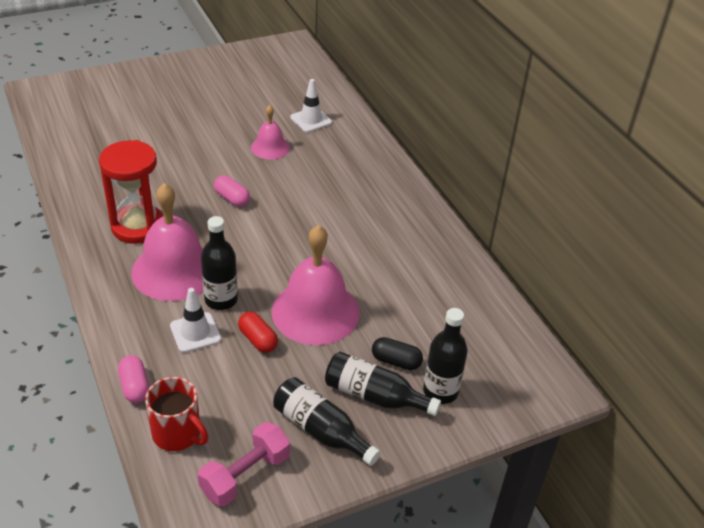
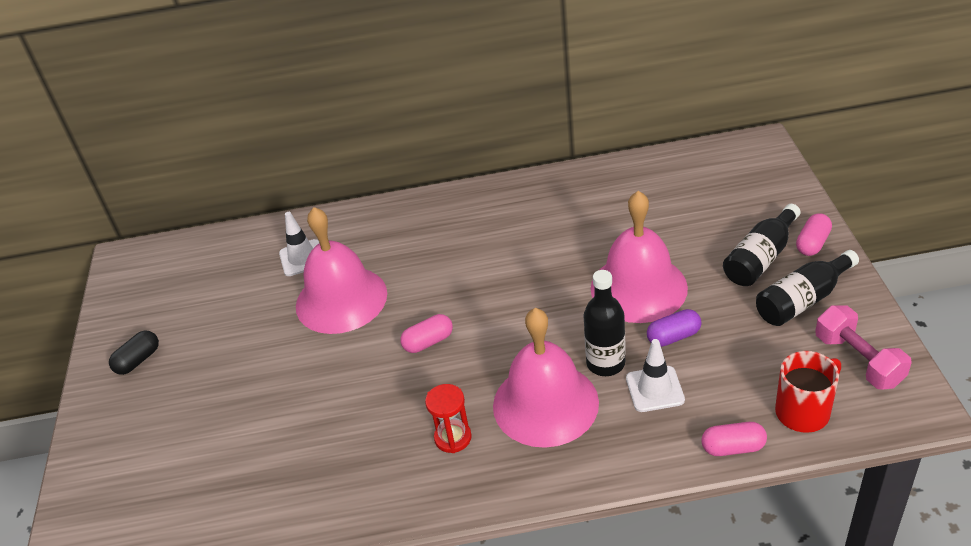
camera: 65 degrees left, 0 degrees up
red hourglass [99,140,163,244] -> red hourglass [425,384,472,453], size x0.54
red capsule [238,312,278,353] -> purple capsule [647,309,701,347]
pink bell [251,105,290,160] -> pink bell [296,207,387,334], size x1.86
black capsule [372,337,423,370] -> black capsule moved to [109,330,159,375]
black bottle [423,308,468,404] -> none
none -> pink capsule [796,213,832,256]

